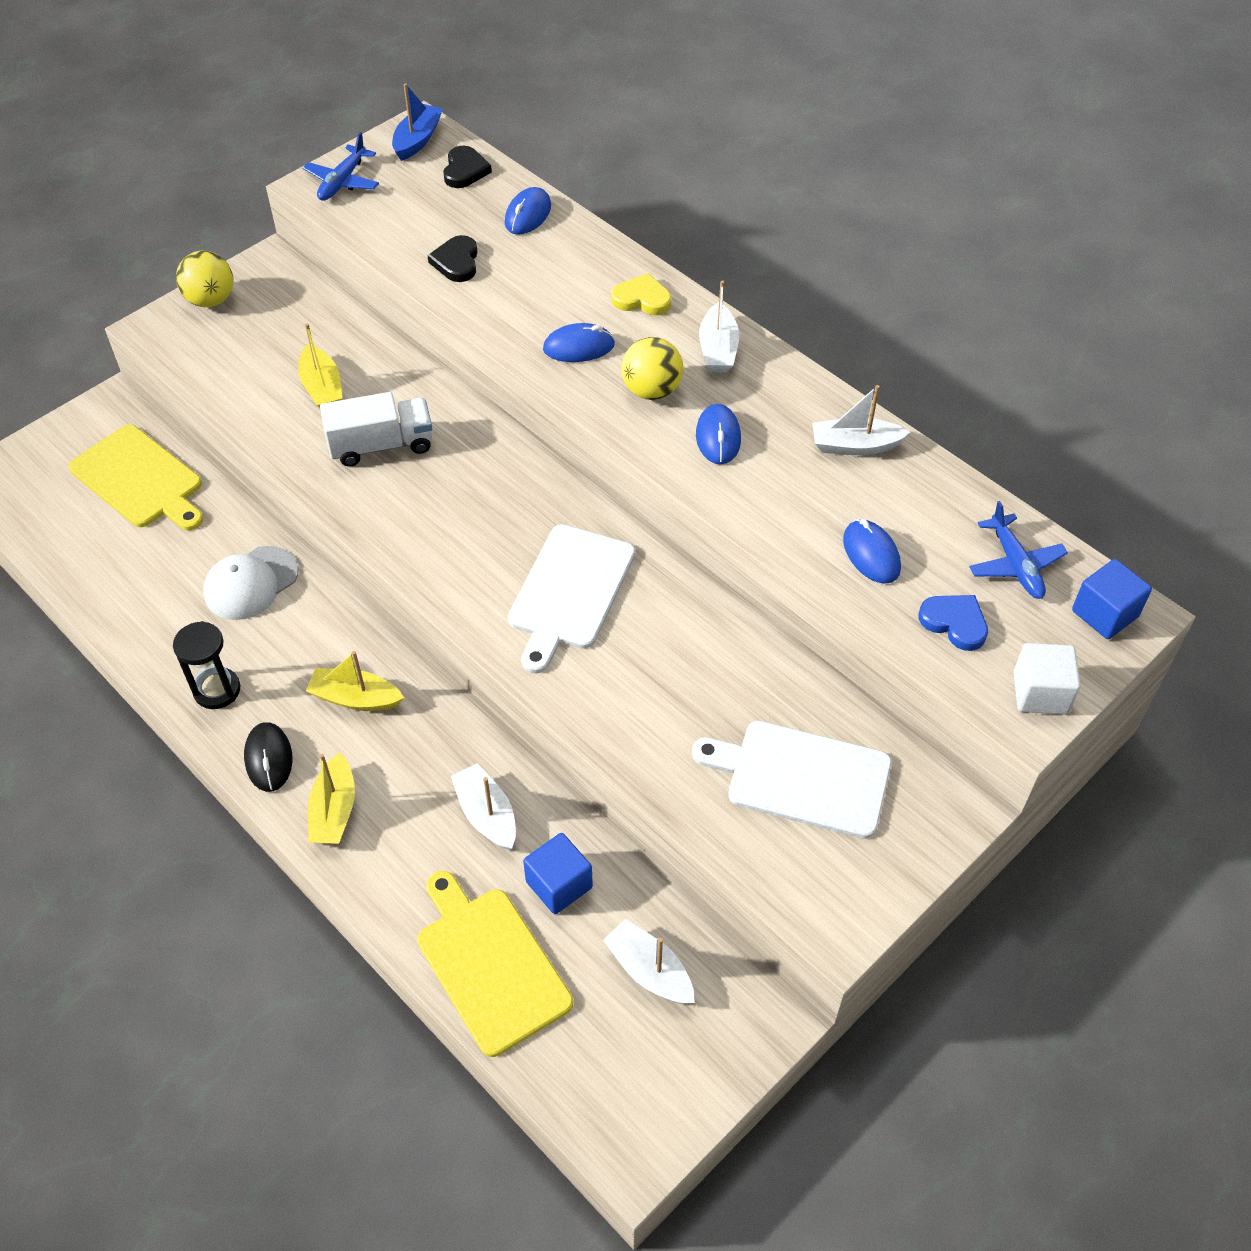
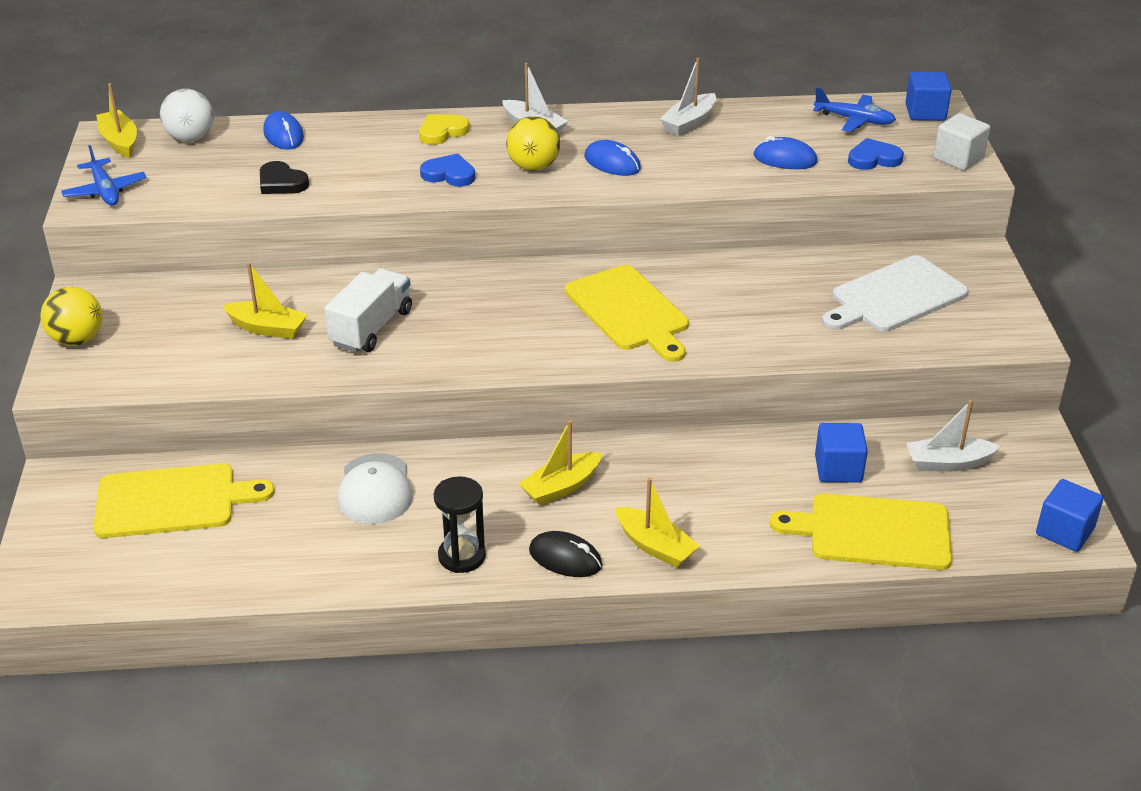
camera: 50 degrees left, 15 degrees down
blue boat [392,83,443,161] -> yellow boat [96,83,137,158]
black heart [443,146,492,188] -> white ball [160,89,214,142]
white boat [451,763,516,850] -> none
white cutting board [508,524,635,673] -> yellow cutting board [565,265,689,362]
blue mouse [543,323,615,362] -> blue heart [420,153,475,187]
none -> blue cube [1036,479,1103,552]

